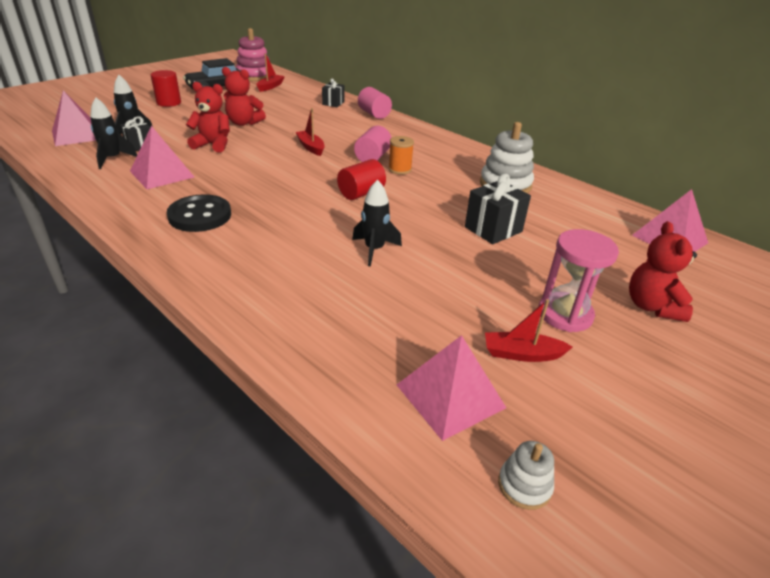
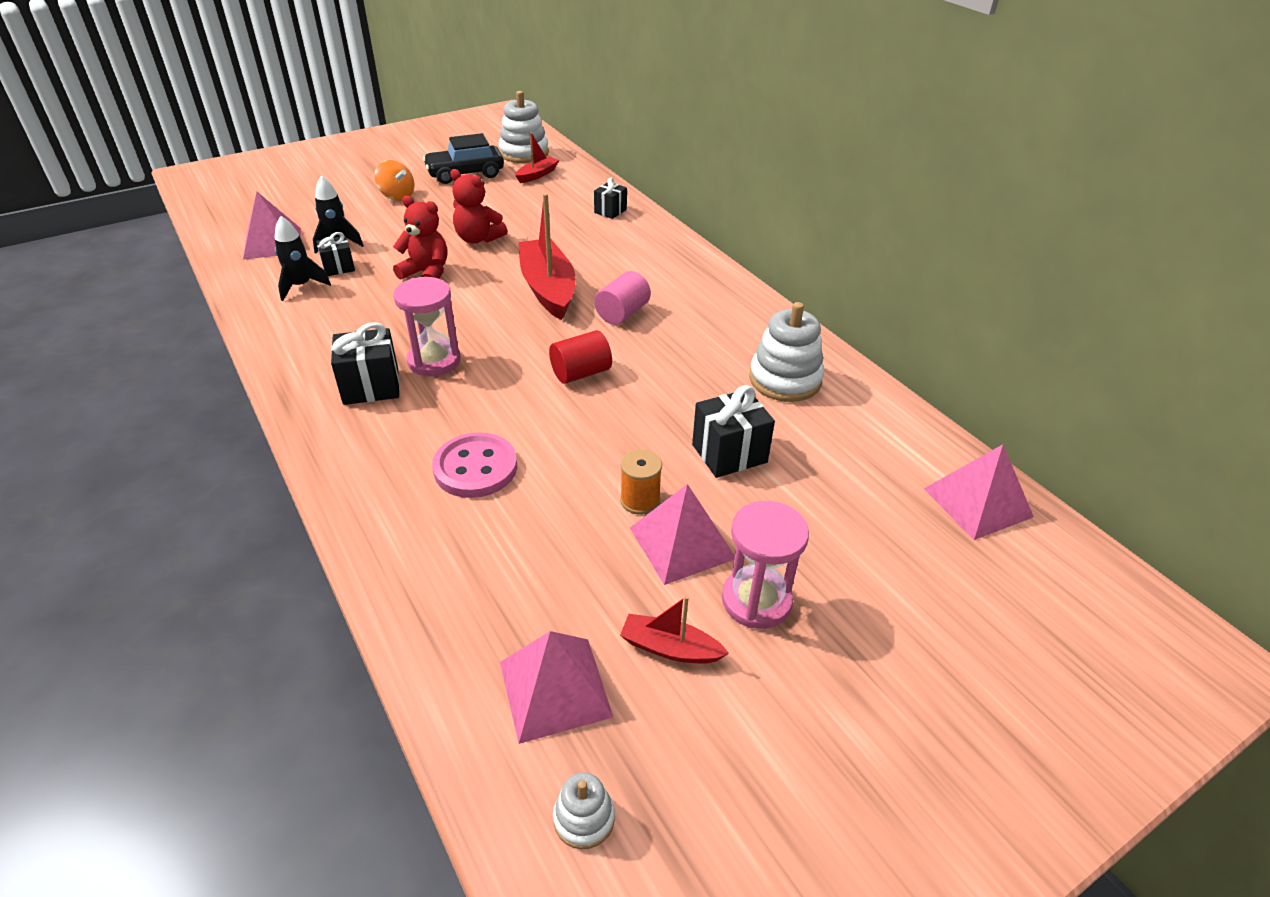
camera: 15 degrees right, 5 degrees up
pink pyramid [130,126,194,189] -> pink pyramid moved to [630,484,735,585]
red cylinder [151,70,181,107] -> orange spinning top [375,160,414,201]
black button [167,194,231,232] -> black gift [331,322,400,405]
pink stacking toy [236,28,270,81] -> white stacking toy [499,91,549,163]
red boat [296,108,325,156] -> red boat [518,193,576,320], size x1.93
black rocket [352,179,402,267] -> none
pink cylinder [358,87,392,119] -> none
orange spool [388,136,414,175] -> orange spool moved to [620,449,662,515]
red teddy bear [629,221,697,322] -> none
none -> pink hourglass [394,277,461,376]
none -> pink button [432,432,517,498]

